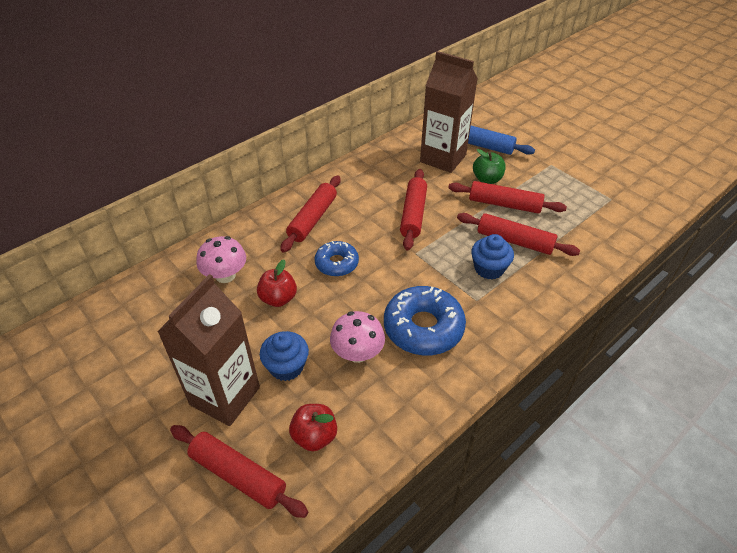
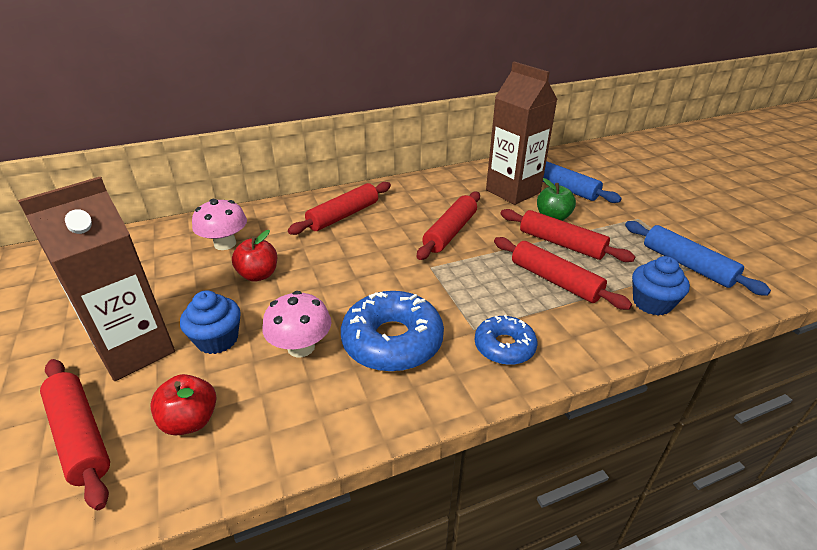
camera: 20 degrees right, 10 degrees down
blue donut [314,241,359,277] -> blue donut moved to [475,315,537,365]
blue cupcake [471,234,514,279] -> blue cupcake moved to [632,256,690,316]
none -> blue rolling pin [625,221,771,296]

